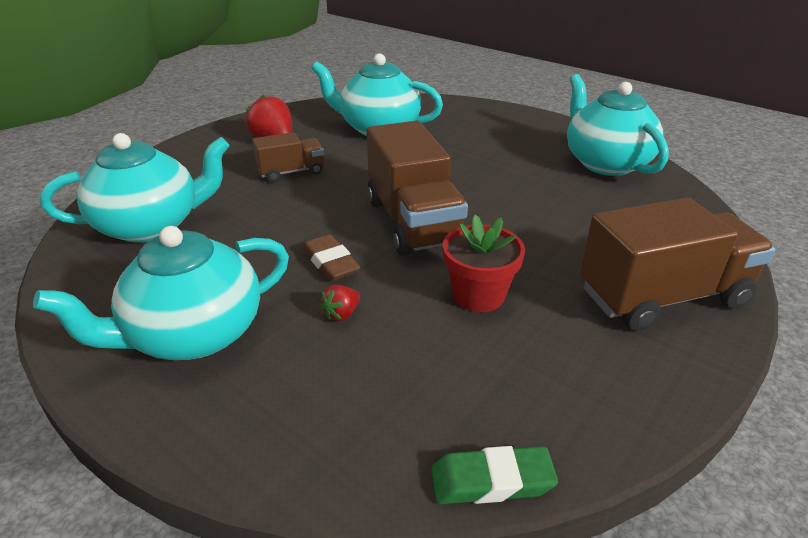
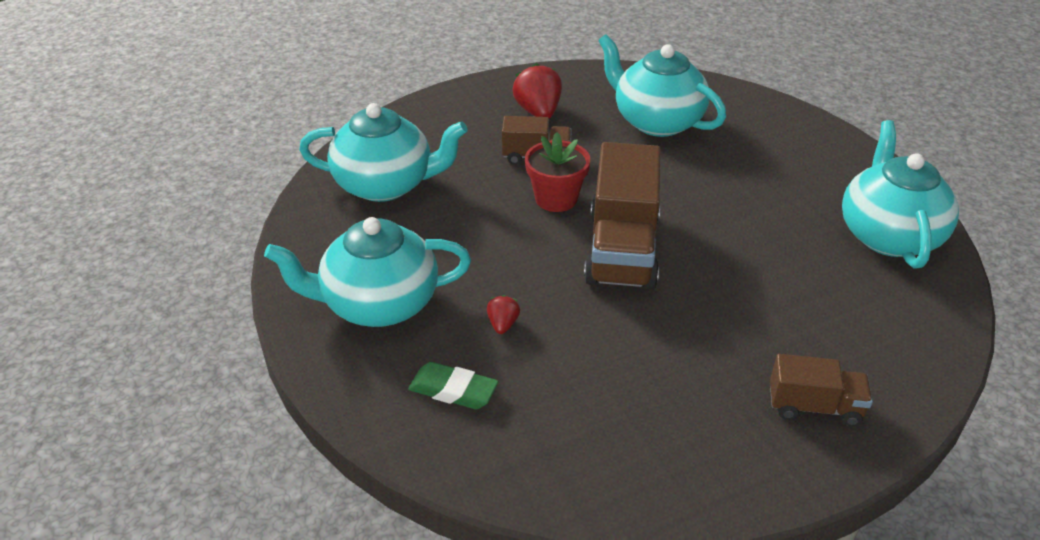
camera: 25 degrees right, 5 degrees up
brown eraser [303,234,360,281] -> none
red strawberry [320,285,360,321] -> red strawberry turned 120 degrees clockwise [487,295,520,334]
green eraser [431,446,558,504] -> green eraser moved to [408,362,499,409]
red flower pot [443,215,525,312] -> red flower pot moved to [525,132,590,212]
brown truck [580,198,776,331] -> brown truck [770,354,873,426], size x0.54

